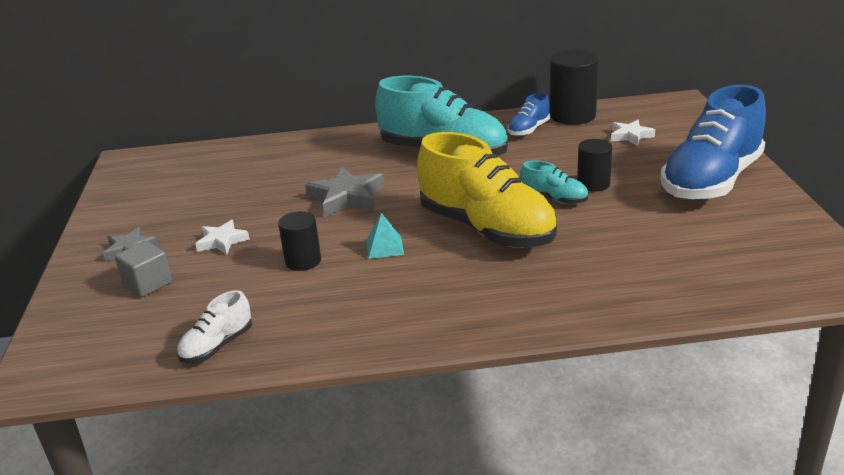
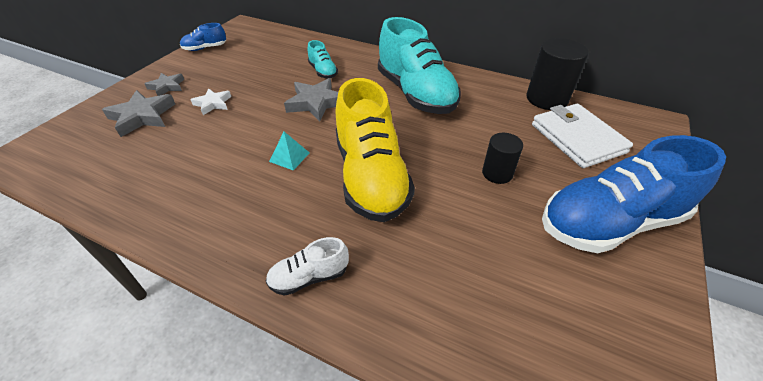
camera: 30 degrees right, 15 degrees up
grey cube [115,241,172,297] -> grey star [102,90,175,137]
white shoe [177,290,252,363] -> white shoe moved to [266,237,349,296]
black cylinder [278,211,321,271] -> none
blue shoe [507,93,550,137] -> blue shoe moved to [180,23,226,51]
turquoise shoe [520,160,588,204] -> turquoise shoe moved to [308,40,338,79]
white star [611,120,655,146] -> white wallet [532,104,633,168]

